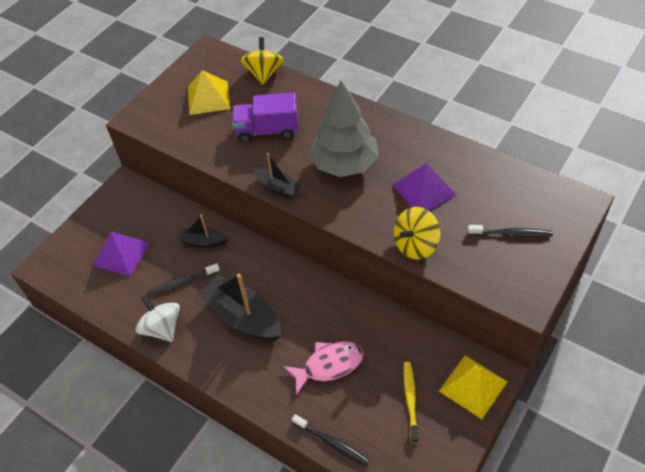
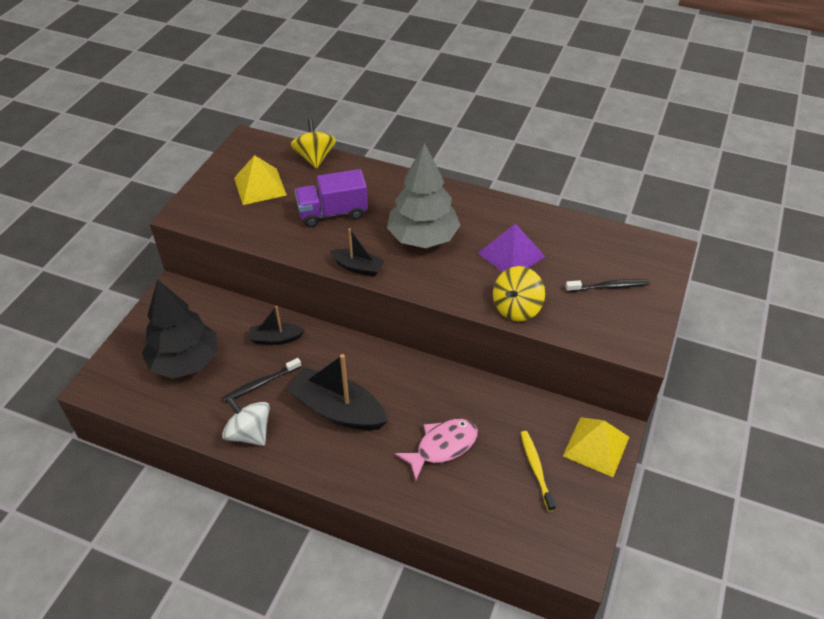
camera: 15 degrees left, 5 degrees down
purple pyramid [93,232,150,276] -> black tree [142,279,217,379]
black toothbrush [292,414,370,467] -> none

